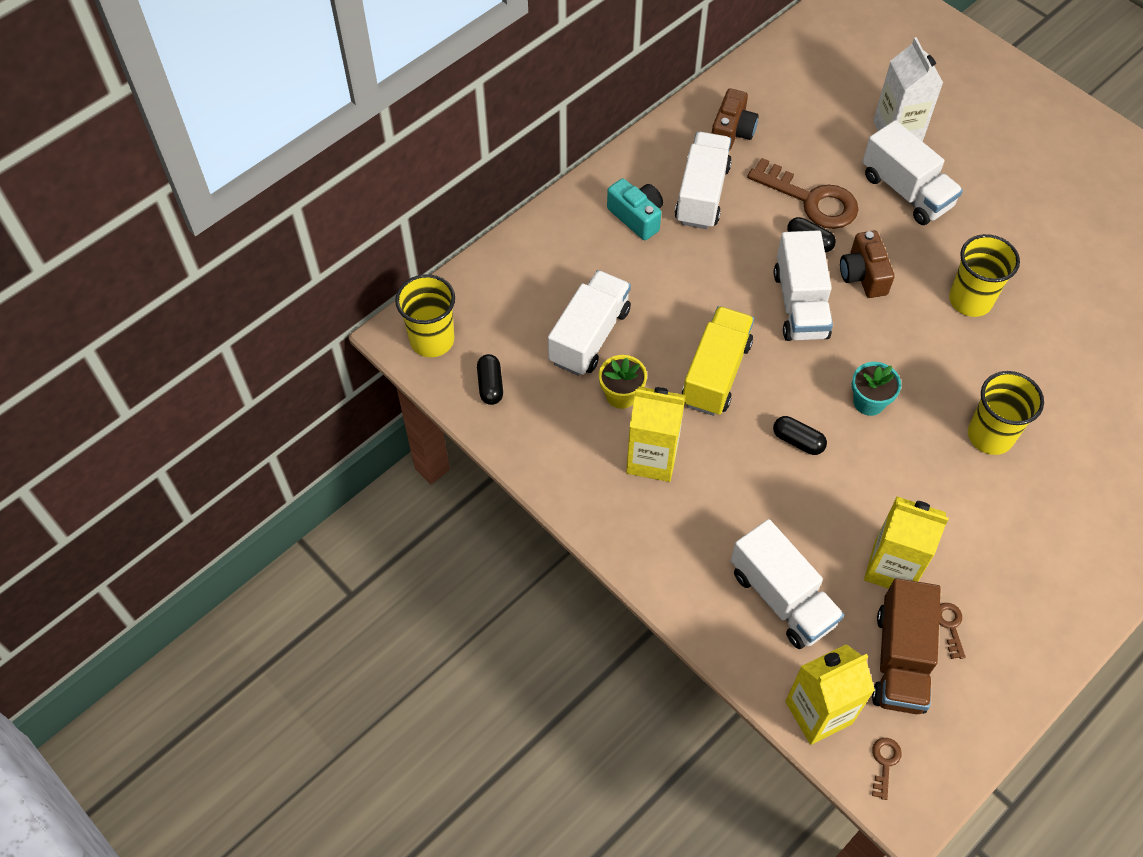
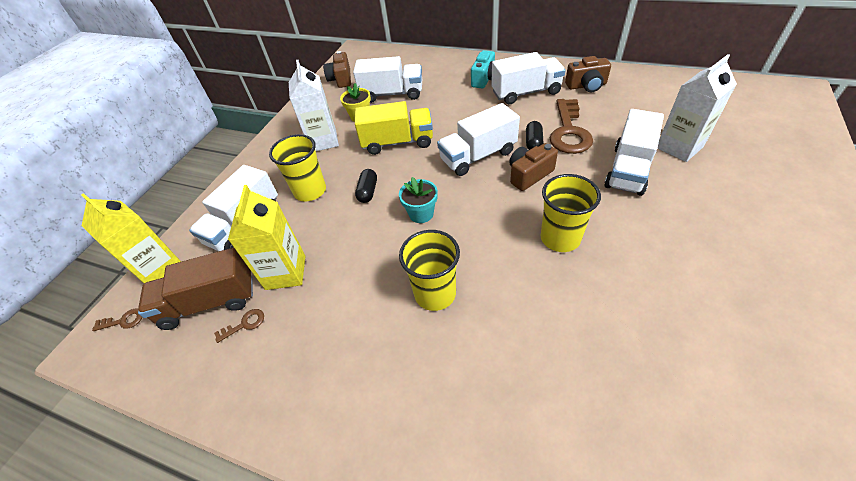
camera: 70 degrees right, 10 degrees down
yellow cup [395,274,455,357] -> yellow cup moved to [269,134,326,202]
black capsule [477,354,503,405] -> brown camera [323,51,351,88]
yellow carton [626,387,686,482] -> white carton [289,60,339,151]

